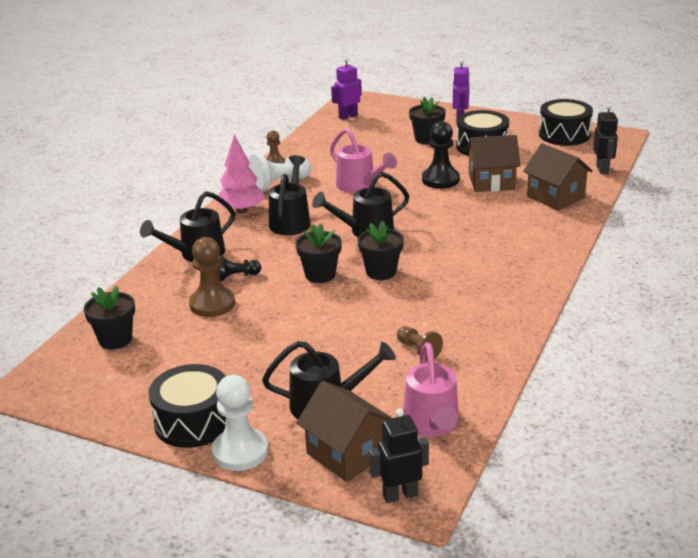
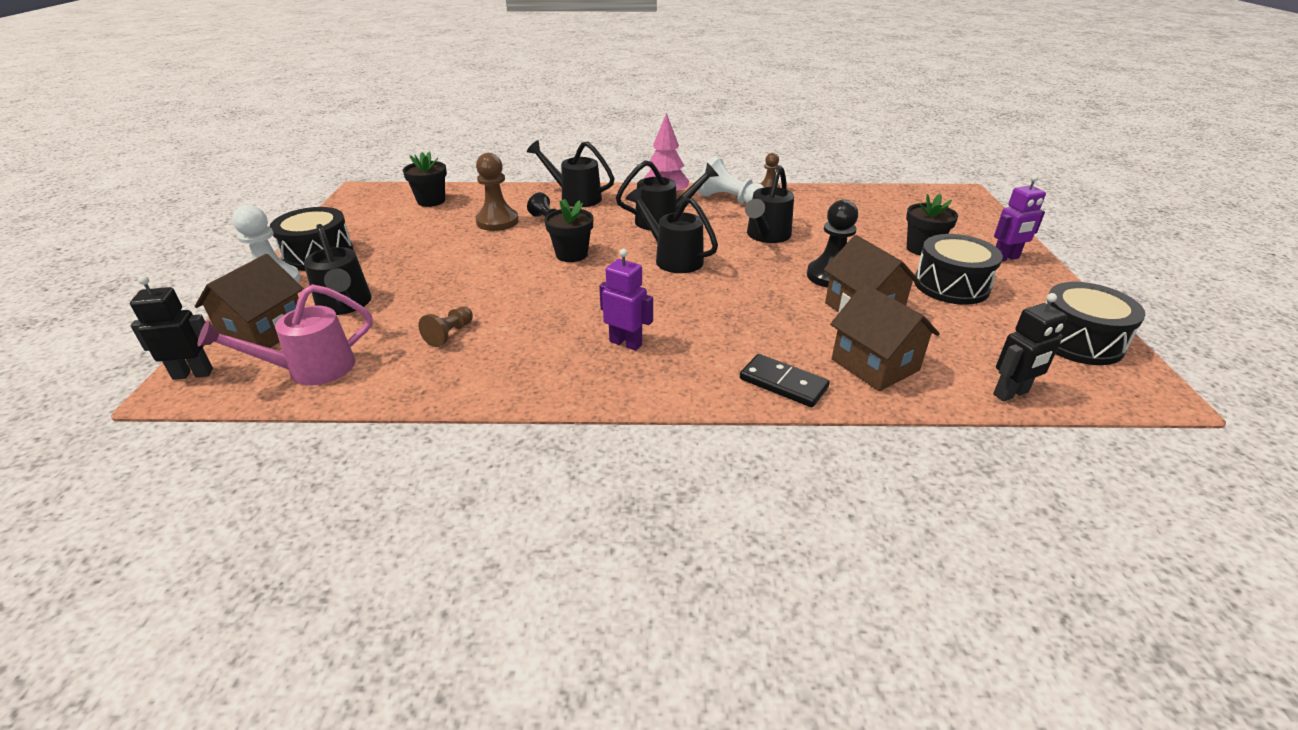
camera: 65 degrees right, 5 degrees up
pink watering can [330,128,397,193] -> black watering can [745,165,794,243]
purple robot [331,57,362,120] -> purple robot moved to [599,249,653,351]
black flower pot [357,221,404,280] -> none
black robot [369,409,429,503] -> black robot turned 60 degrees counterclockwise [130,276,213,380]
brown house [523,143,593,211] -> brown house turned 60 degrees counterclockwise [830,284,940,391]
none -> black domino [740,354,830,407]

